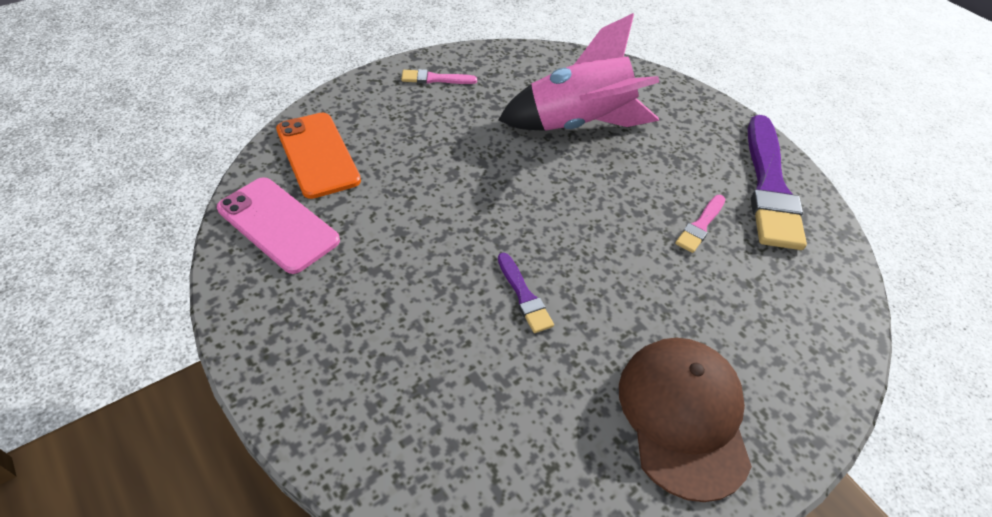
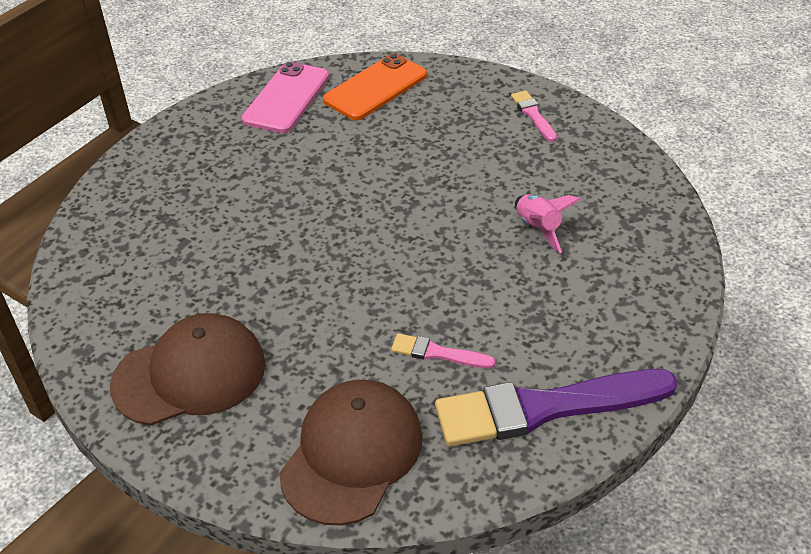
camera: 75 degrees right, 5 degrees down
pink rocket [498,13,659,131] -> pink rocket [515,194,581,253], size x0.46
purple brush [498,253,554,333] -> none
none -> brown cap [279,380,423,526]

